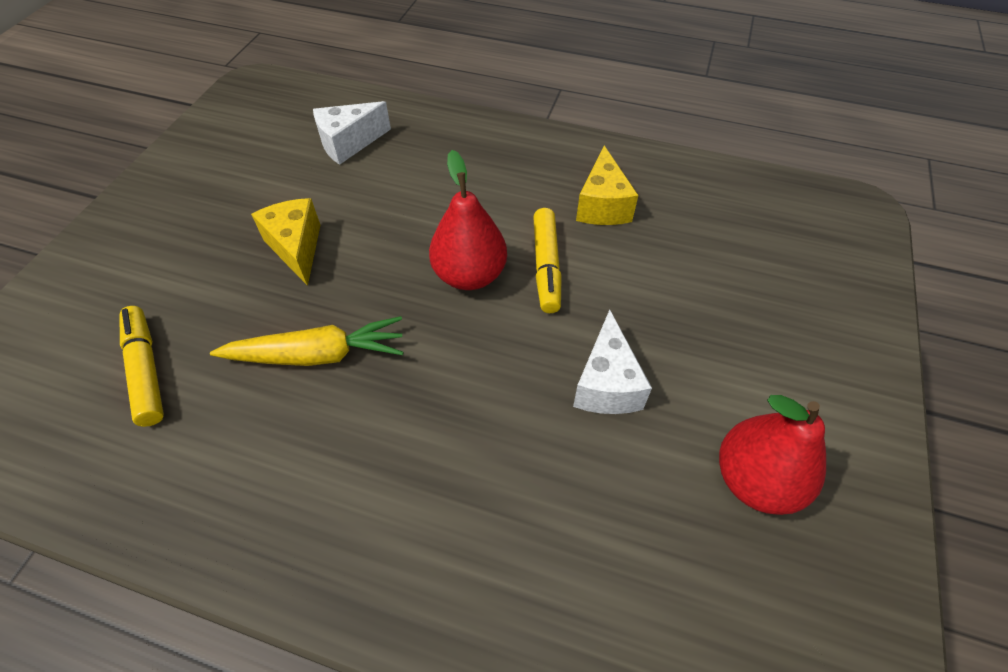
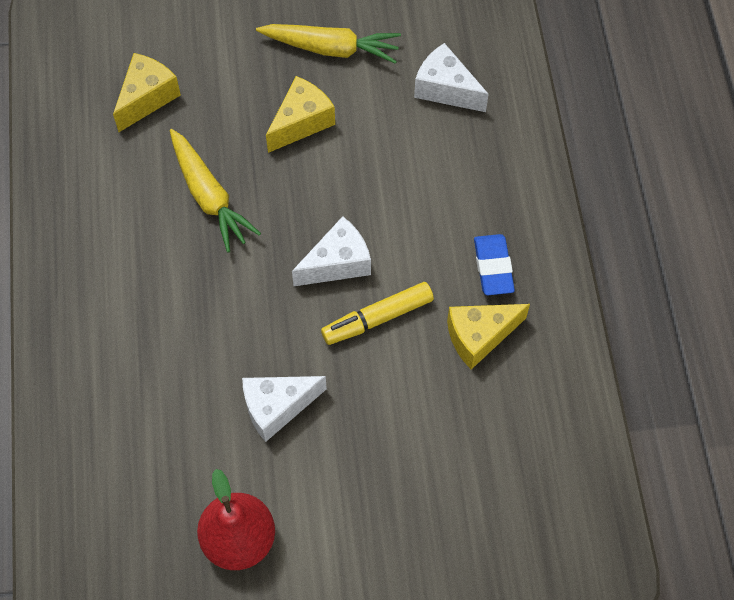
camera: 65 degrees right, 10 degrees up
yellow marker [119,306,164,427] -> yellow cheese [113,53,181,132]
red pear [429,150,507,290] -> white cheese [292,216,371,286]
none -> yellow carrot [256,24,401,64]
none -> blue eraser [474,234,515,295]

